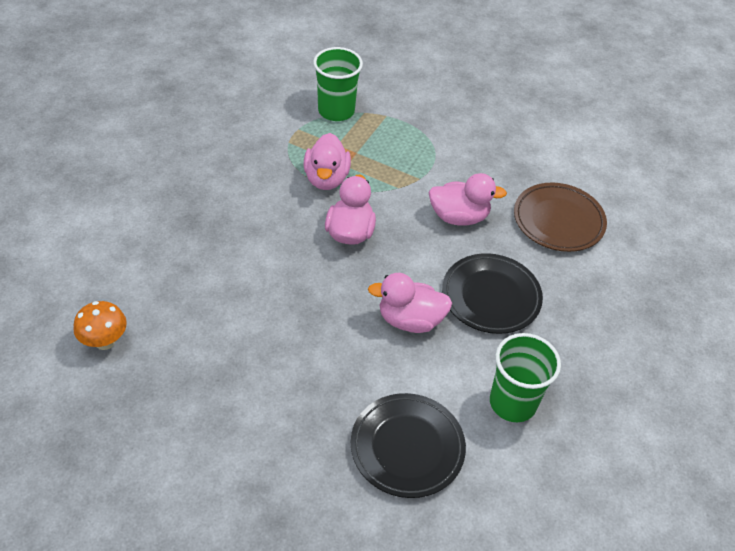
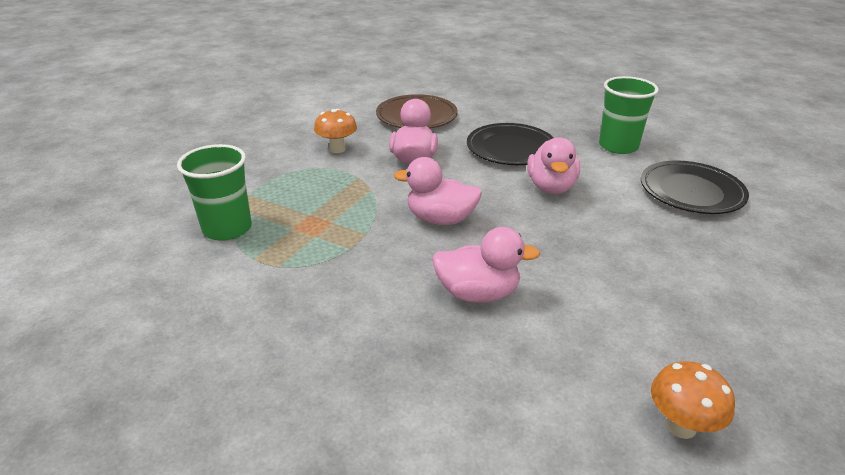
camera: 85 degrees left, 15 degrees down
pink duck [303,133,351,190] -> pink duck moved to [432,227,540,303]
none -> orange mushroom [314,109,357,153]

